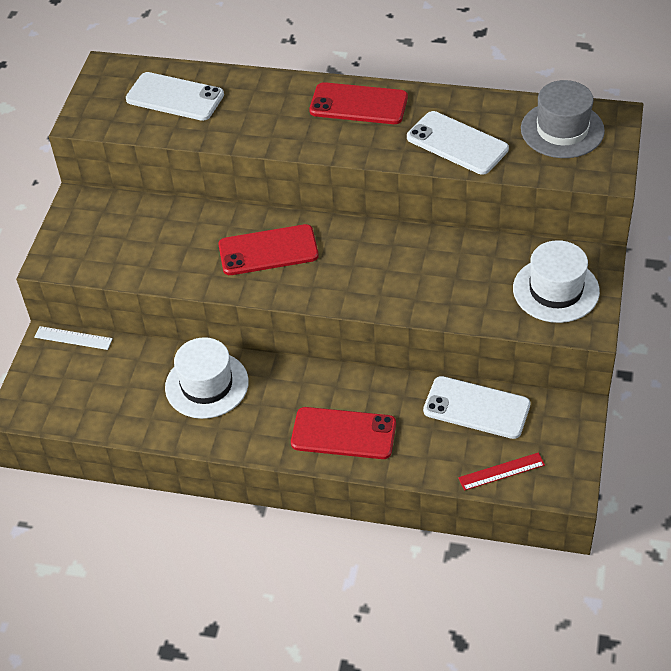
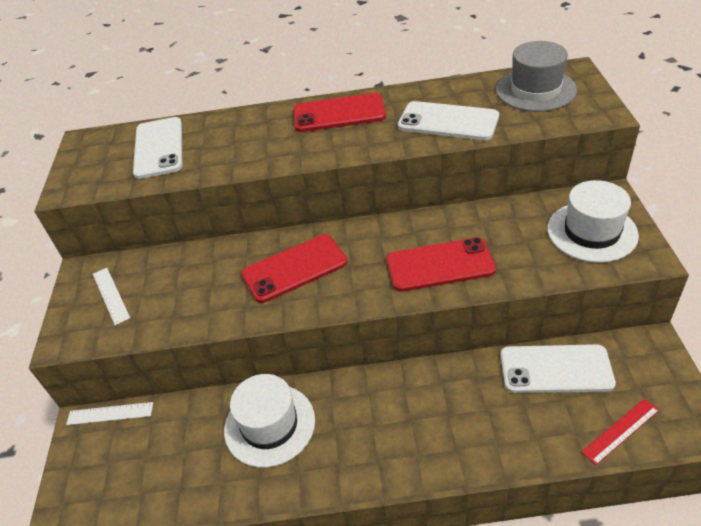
camera: 15 degrees left, 5 degrees down
white phone [126,72,224,121] -> white phone turned 75 degrees clockwise [133,117,182,179]
red phone [291,407,396,459] -> red phone moved to [386,237,496,292]
none -> white ruler [93,268,130,325]

